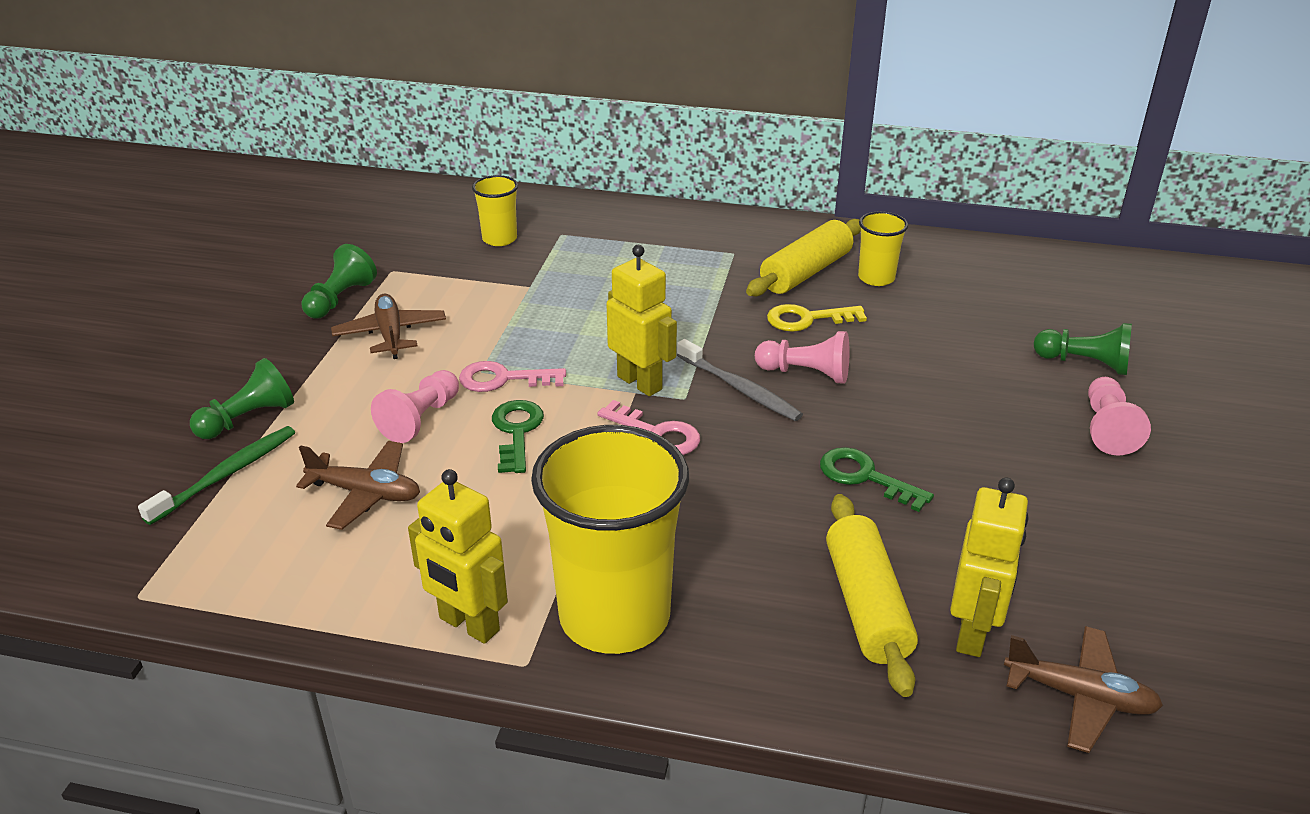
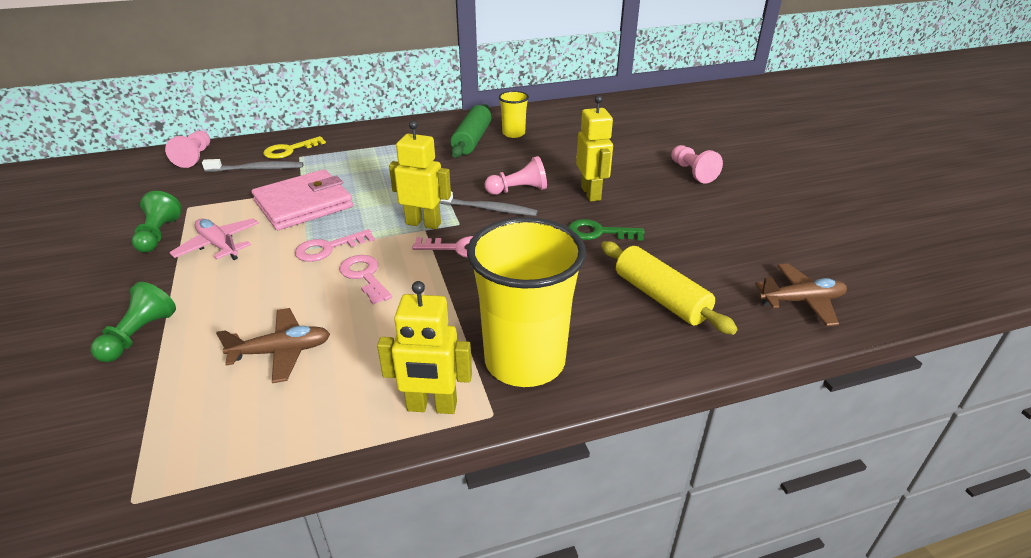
camera: 30 degrees left, 0 degrees up
green toothbrush [138,426,295,525] -> none
brown plane [331,294,446,359] -> pink plane [169,218,259,260]
pink pawn [371,370,459,443] -> pink pawn moved to [165,131,210,168]
yellow cup [472,175,518,246] -> grey toothbrush [202,159,303,172]
green key [492,400,544,473] -> pink key [339,255,392,304]
yellow rolling pin [746,219,861,296] -> green rolling pin [450,104,492,158]
yellow key [767,304,867,332] -> yellow key moved to [263,136,326,159]
yellow robot [950,477,1029,657] -> yellow robot moved to [576,95,613,201]
green pawn [1034,323,1132,375] -> none
none -> pink wallet [252,169,353,230]

